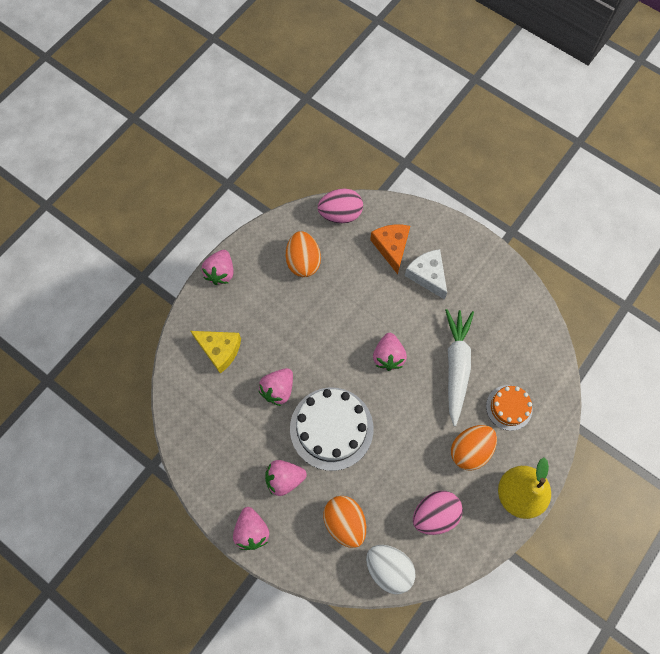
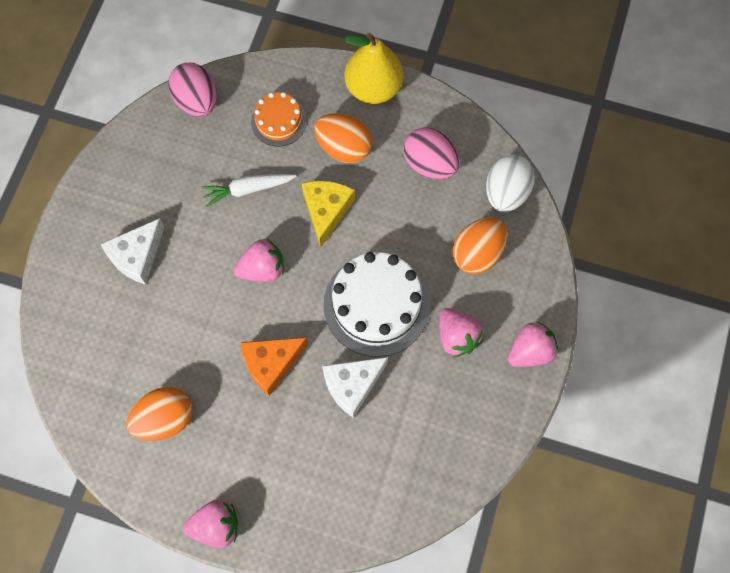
camera: 110 degrees left, 0 degrees up
yellow cheese [190,331,241,374] -> yellow cheese moved to [302,181,355,247]
pink strawberry [259,368,293,406] -> white cheese [322,357,388,418]
pink egg [318,189,363,223] -> pink egg moved to [168,63,217,117]
orange cheese [370,225,410,274] -> orange cheese moved to [241,337,308,396]
white carrot [445,309,474,426] -> white carrot [201,174,296,207], size x0.63

